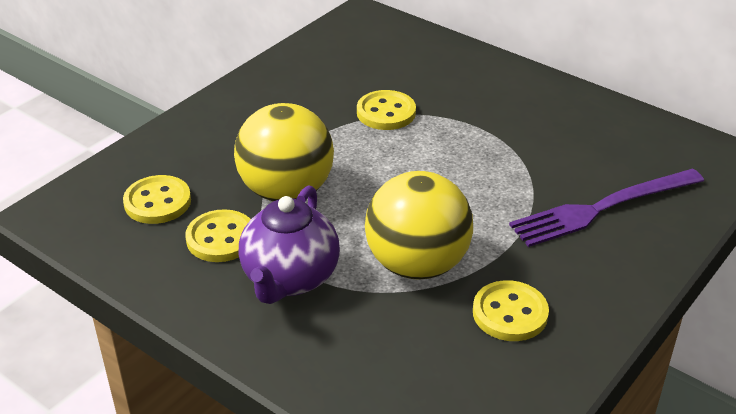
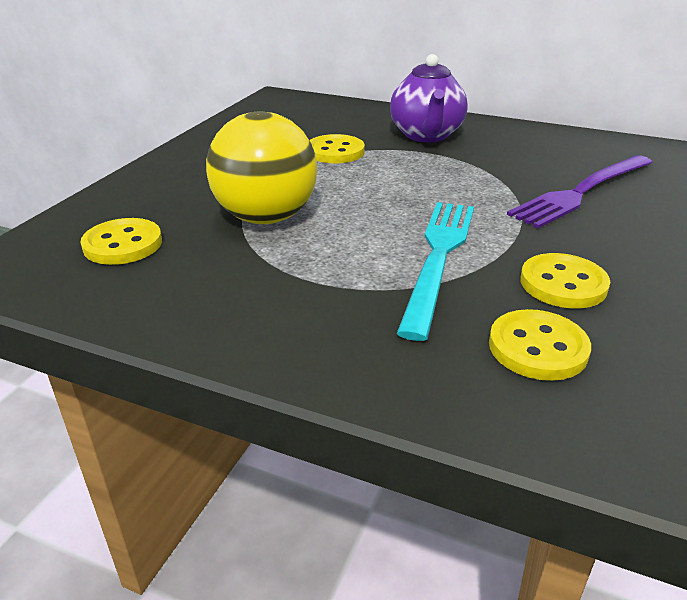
camera: 15 degrees left, 5 degrees down
yellow button [185,209,251,262] -> yellow button moved to [489,309,591,381]
purple teapot [239,185,340,304] -> purple teapot moved to [390,54,468,142]
yellow ball [365,171,473,280] -> turquoise fork [397,202,474,341]

